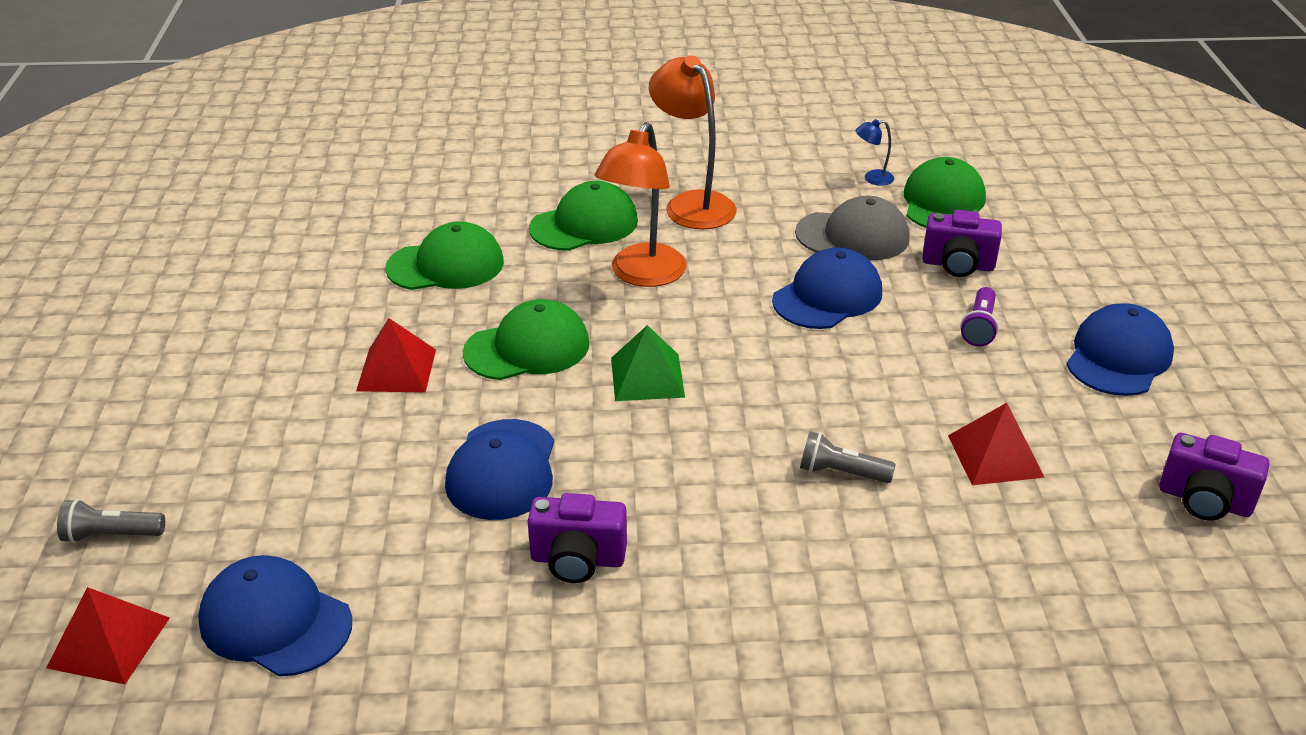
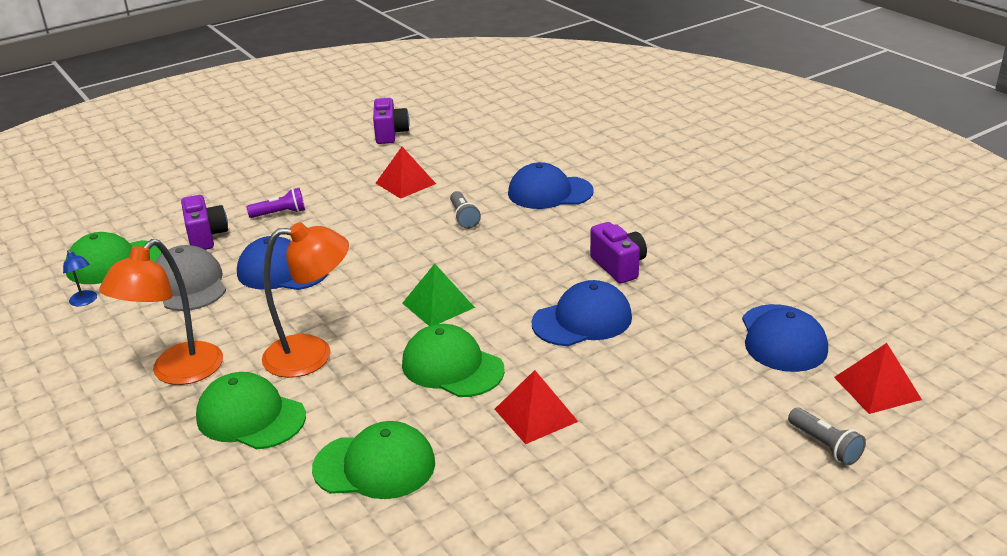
camera: 120 degrees left, 5 degrees down
green cap [385,221,504,290] -> green cap turned 135 degrees clockwise [312,421,435,499]
blue cap [1066,303,1174,396] -> blue cap moved to [508,162,594,209]

